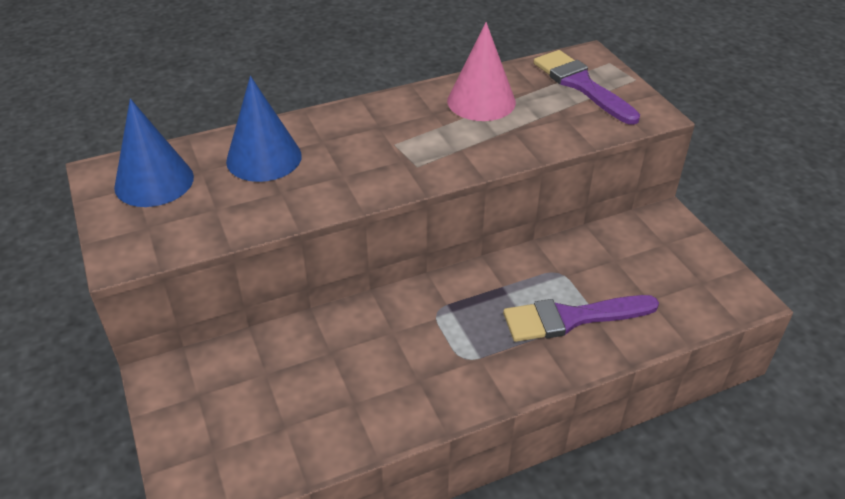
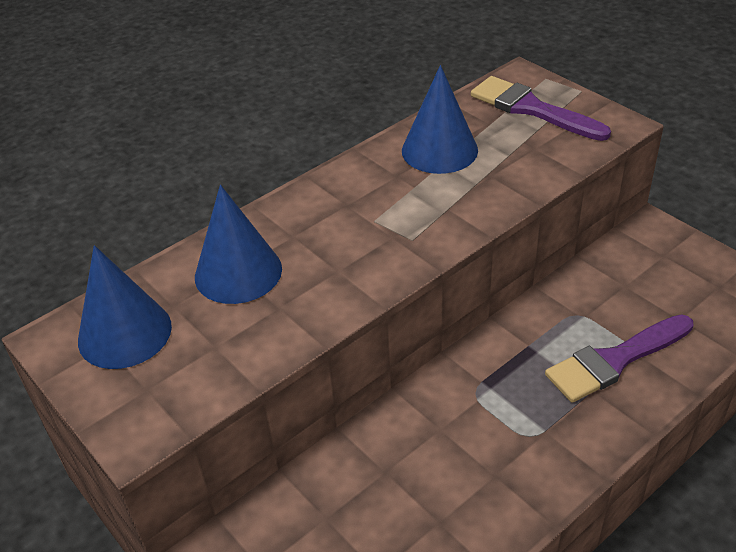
camera: 15 degrees left, 0 degrees up
pink cone [447,22,516,121] -> blue cone [402,65,478,174]

